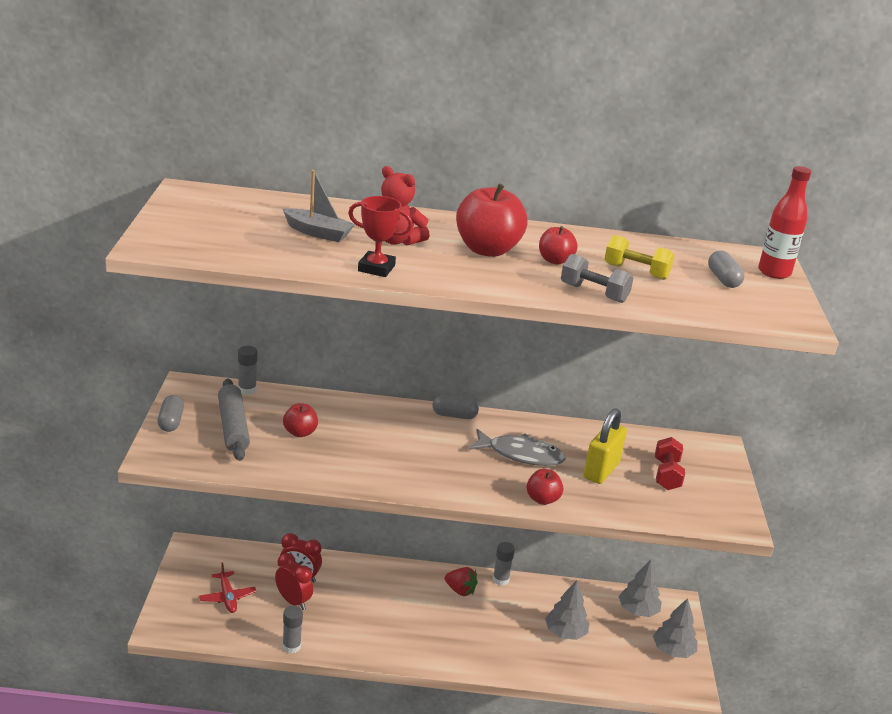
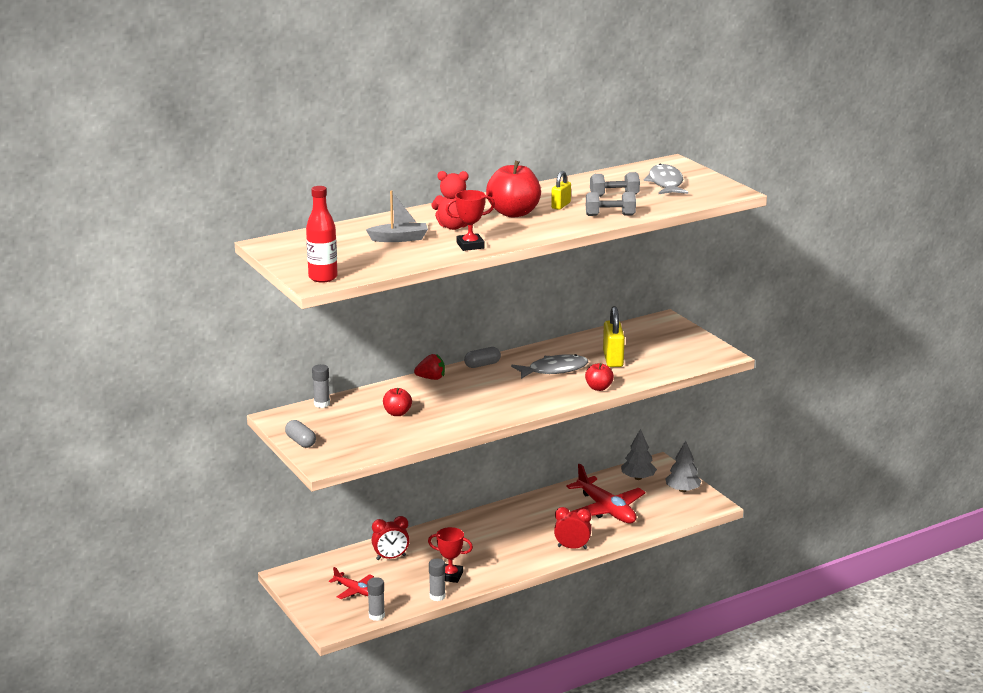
camera: 30 degrees left, 5 degrees down
grey rolling pin [218,379,250,461] -> none
red clock [275,553,313,610] -> red clock moved to [554,507,592,549]
red strawberry [445,567,478,596] -> red strawberry moved to [414,354,445,380]
grey glue stick [493,542,515,586] -> grey glue stick moved to [367,577,385,621]
red apple [539,226,578,265] -> yellow padlock [551,171,571,210]
grey tree [545,580,589,640] -> red plane [567,464,646,524]
yellow dumbbell [604,235,675,280] -> grey dumbbell [590,172,640,197]
red dumbbell [655,437,685,490] -> none
grey capsule [708,250,745,288] -> grey fish [643,164,688,194]
red bottle [758,166,812,279] -> red bottle moved to [306,186,338,283]
none -> red trophy [428,527,473,583]

